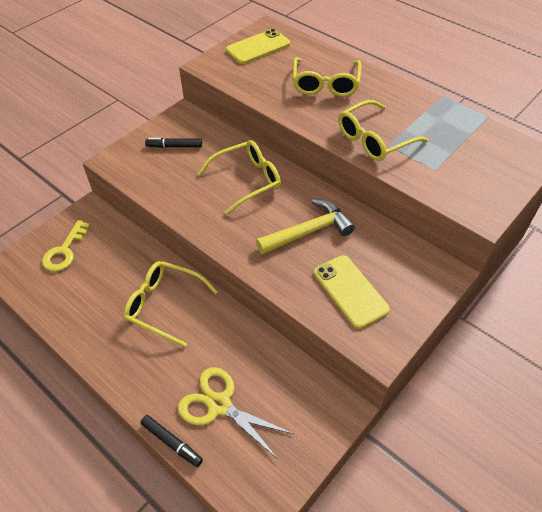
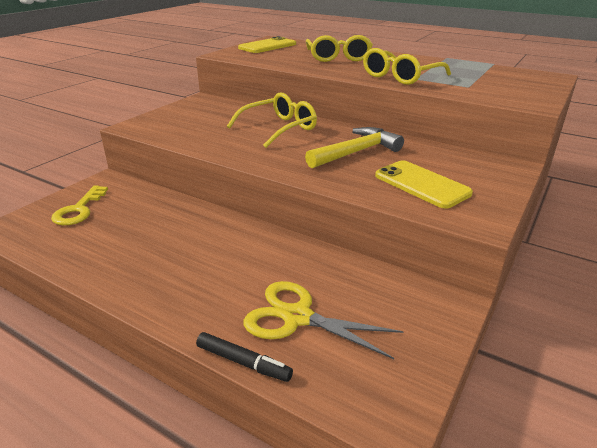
camera: 10 degrees left, 20 degrees down
yellow glasses [124,261,218,347] -> none
black marker [145,138,202,148] -> none

